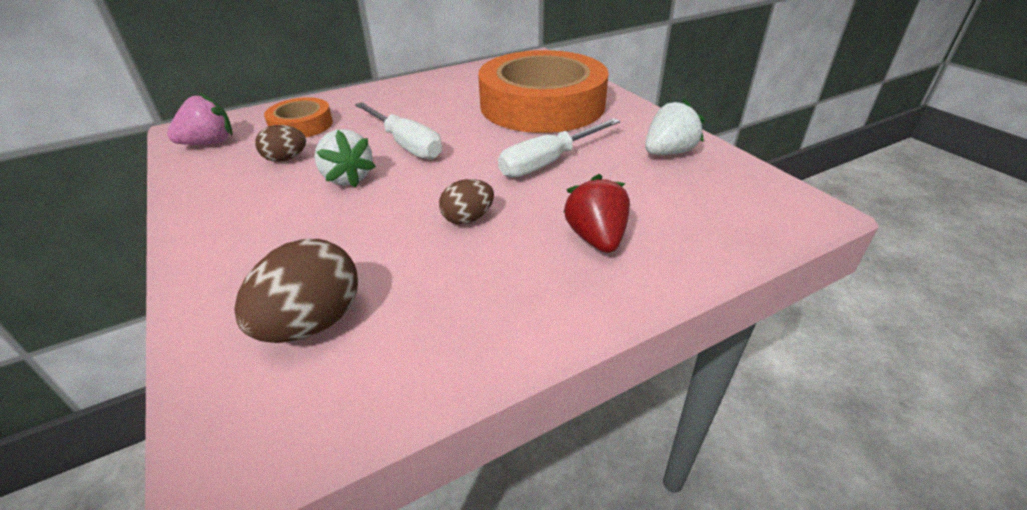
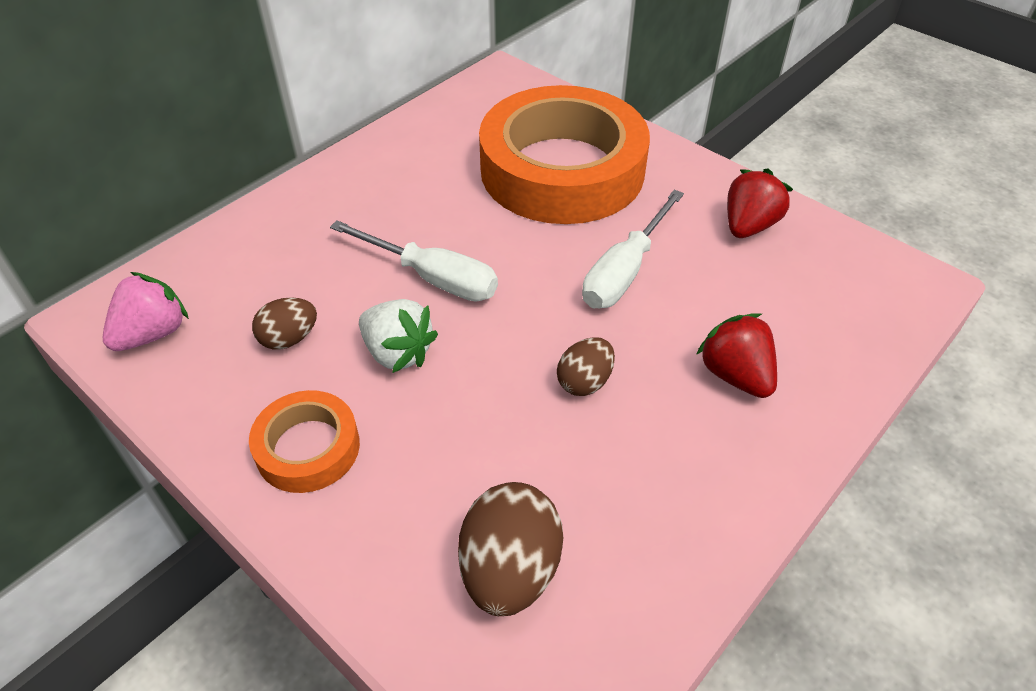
camera: 20 degrees left, 10 degrees up
orange tape [264,97,333,138] -> orange tape moved to [249,390,360,493]
white strawberry [645,99,705,155] -> red strawberry [727,169,793,238]

